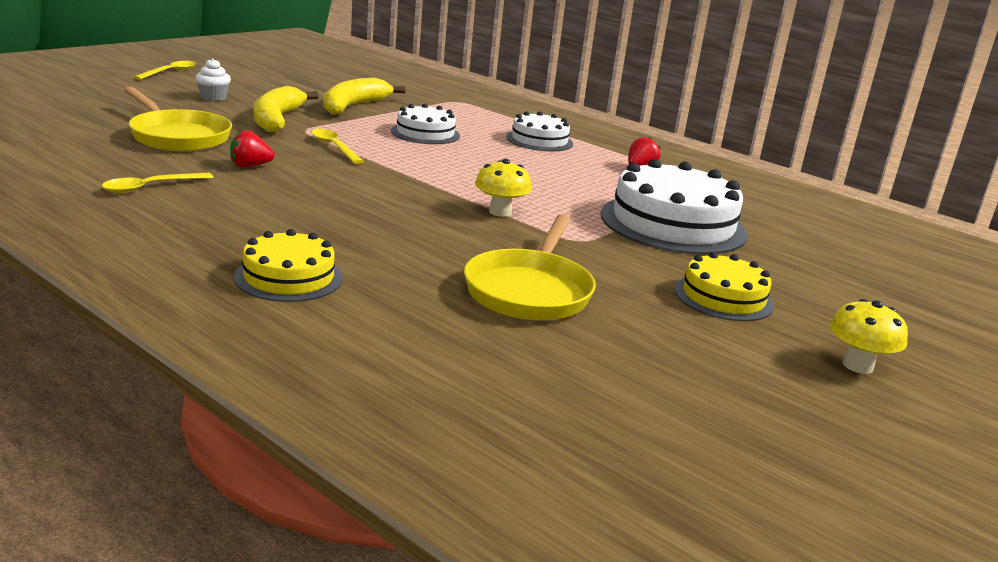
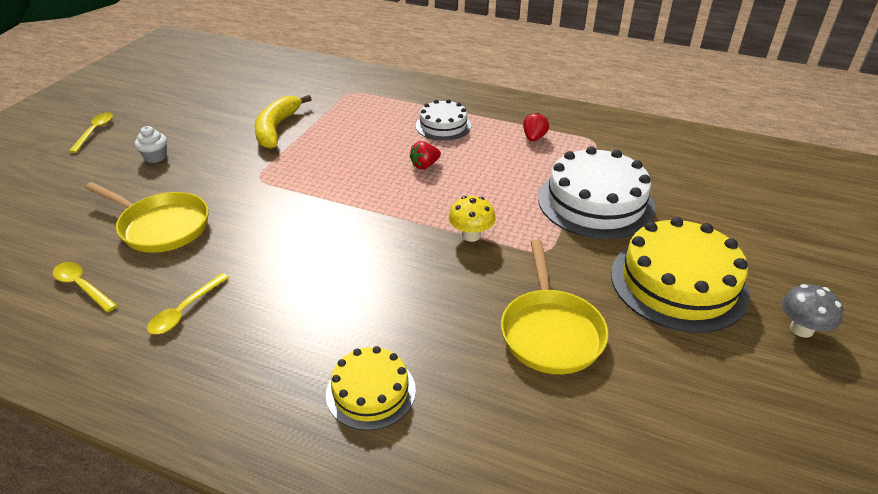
camera: 15 degrees left, 15 degrees up
red strawberry [230,130,275,167] -> red strawberry moved to [410,141,441,169]
yellow banana [254,86,319,132] -> none
yellow spoon [311,129,364,164] -> yellow spoon moved to [52,262,117,312]
white cake [391,104,460,144] -> none
yellow cake [674,252,774,321] -> yellow cake [611,217,750,333], size x1.76
yellow mushroom [830,299,908,374] -> grey mushroom [782,284,843,338]

